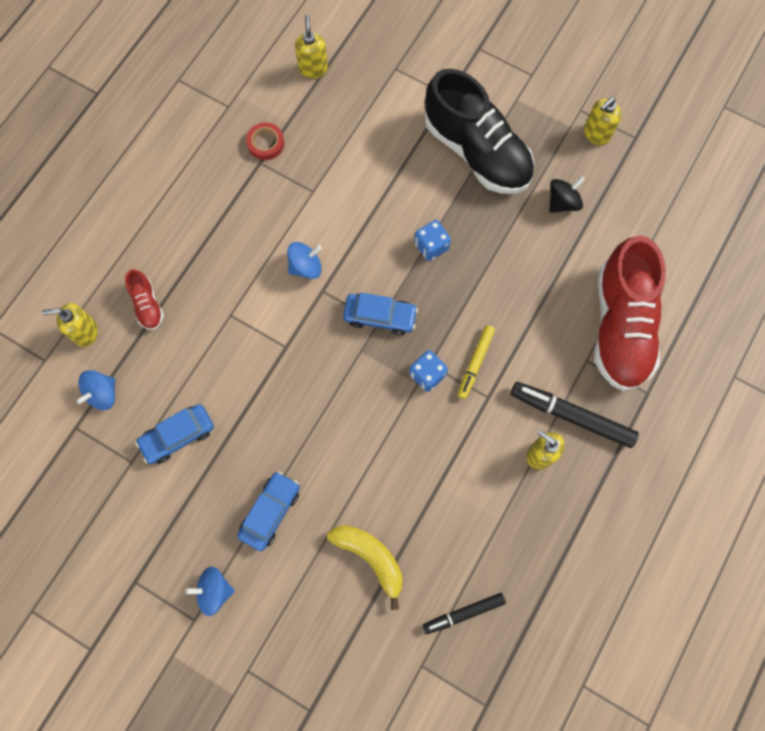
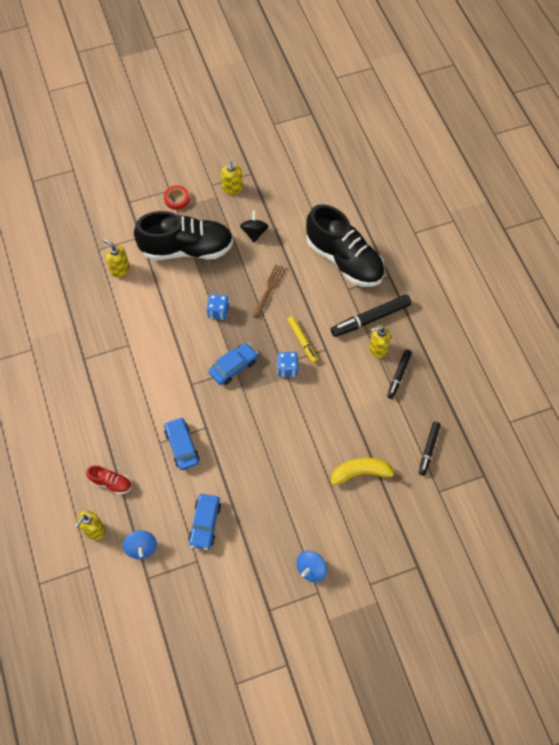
camera: 50 degrees left, 10 degrees down
blue car [237,471,300,551] -> blue car moved to [164,417,200,470]
red tape [246,122,284,160] -> red tape moved to [164,185,190,210]
blue spinning top [287,242,322,279] -> none
yellow soap dispenser [295,15,328,78] -> yellow soap dispenser moved to [103,239,129,278]
red shoe [594,236,666,391] -> black shoe [306,204,385,287]
none -> brown fork [252,265,286,318]
none -> black marker [387,349,412,399]

